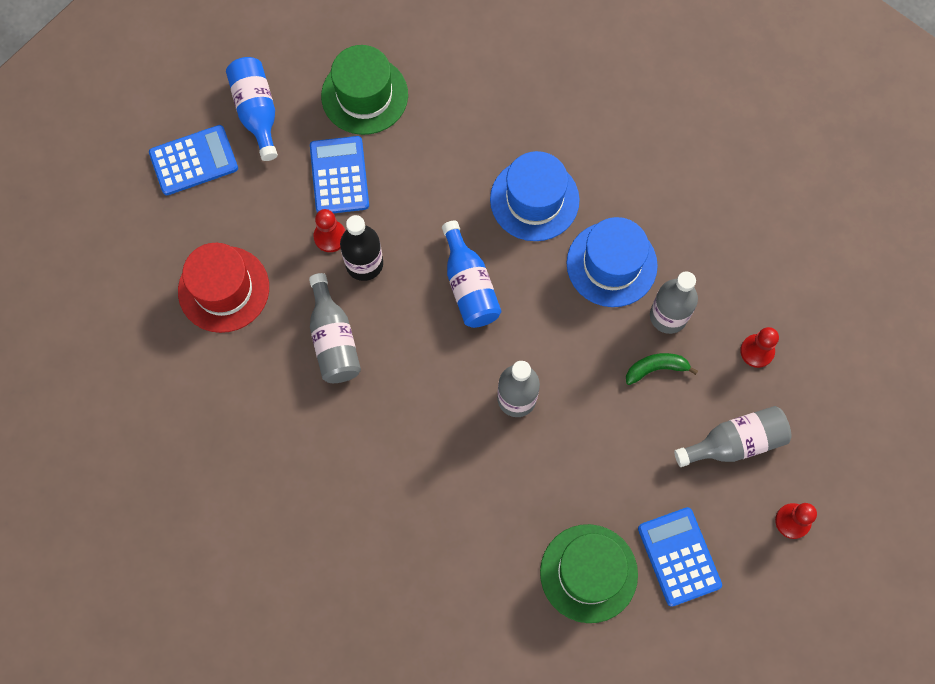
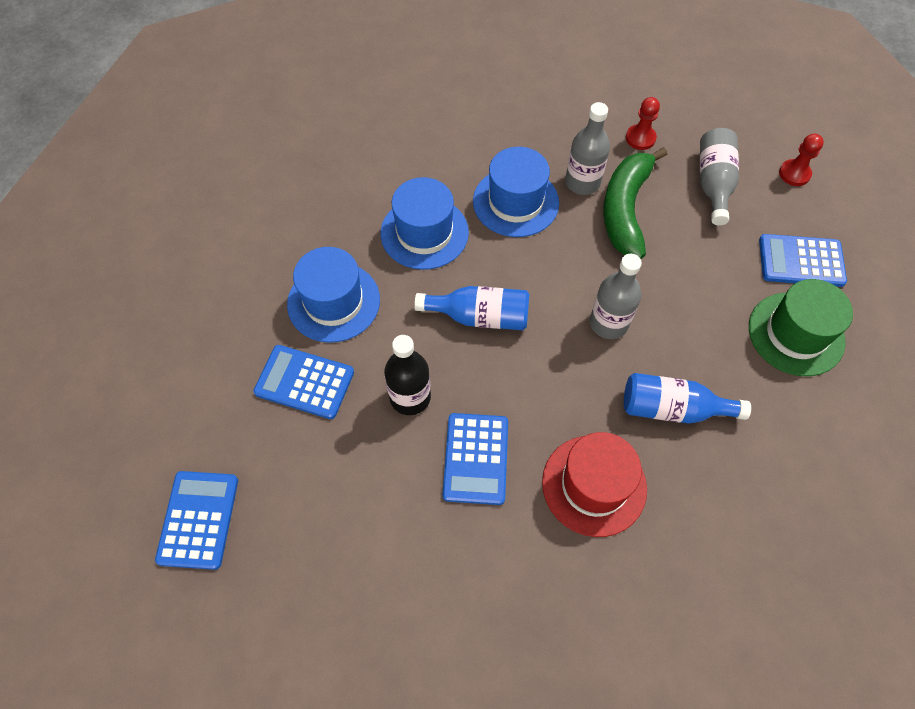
camera: 65 degrees left, 10 degrees down
red hat [178,243,269,333] -> red hat moved to [542,432,647,537]
blue bottle [226,57,278,161] -> blue bottle moved to [624,373,751,424]
grey bottle [309,273,361,383] -> blue calculator [443,413,508,505]
red pawn [313,209,346,252] -> none
green hat [321,45,408,135] -> none
green banana [626,353,698,385] -> green banana [603,147,667,259], size x2.04
none -> blue hat [287,247,380,343]

